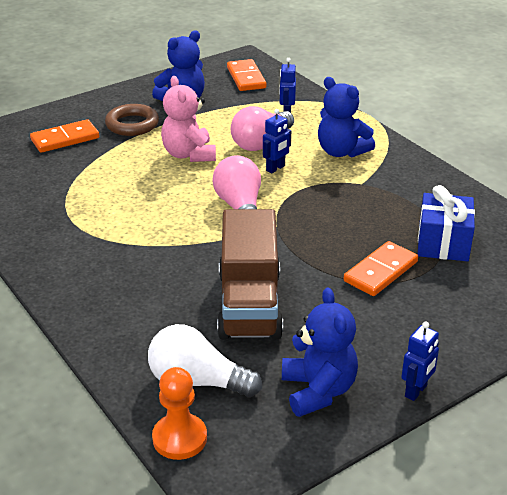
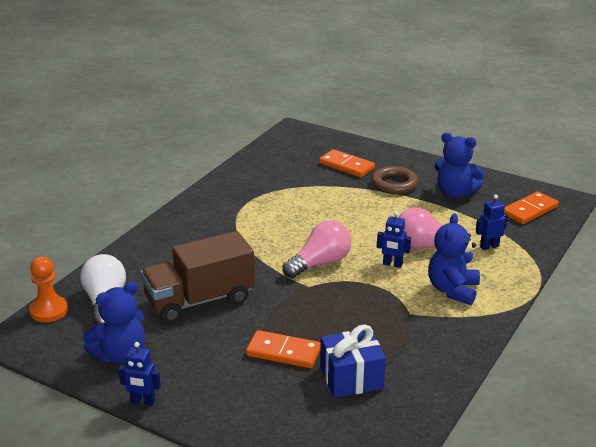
camera: 65 degrees right, 5 degrees down
pink teddy bear [161,76,216,162] -> none

